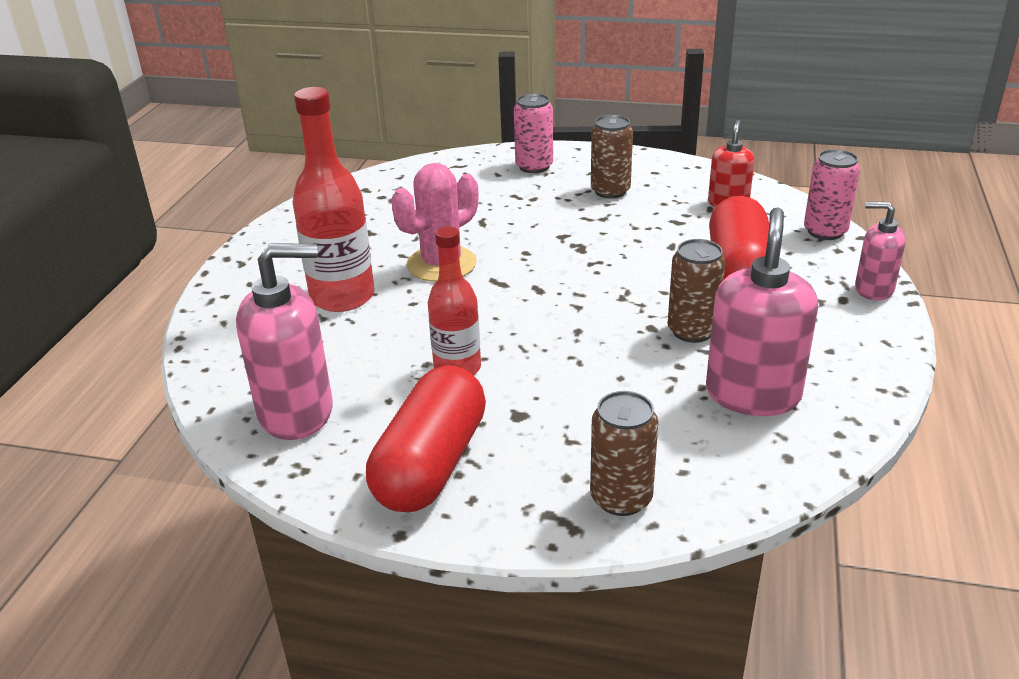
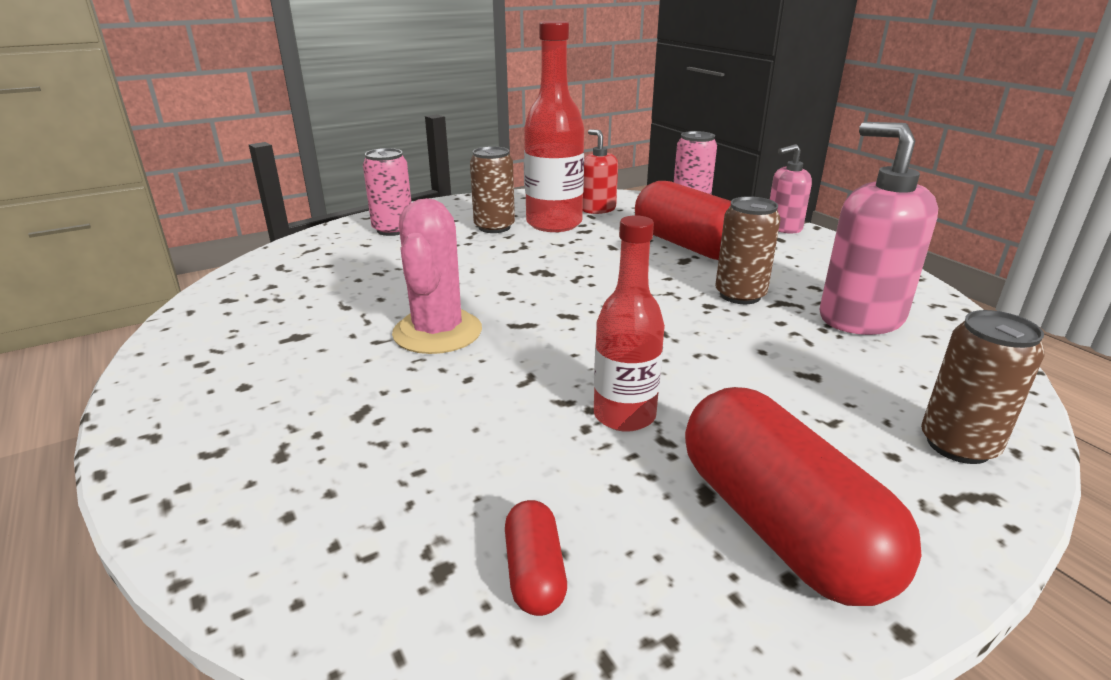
camera: 45 degrees left, 5 degrees down
pink soap dispenser [236,244,333,440] -> red capsule [505,500,567,616]
red bottle [292,87,375,312] -> red bottle moved to [524,21,584,232]

